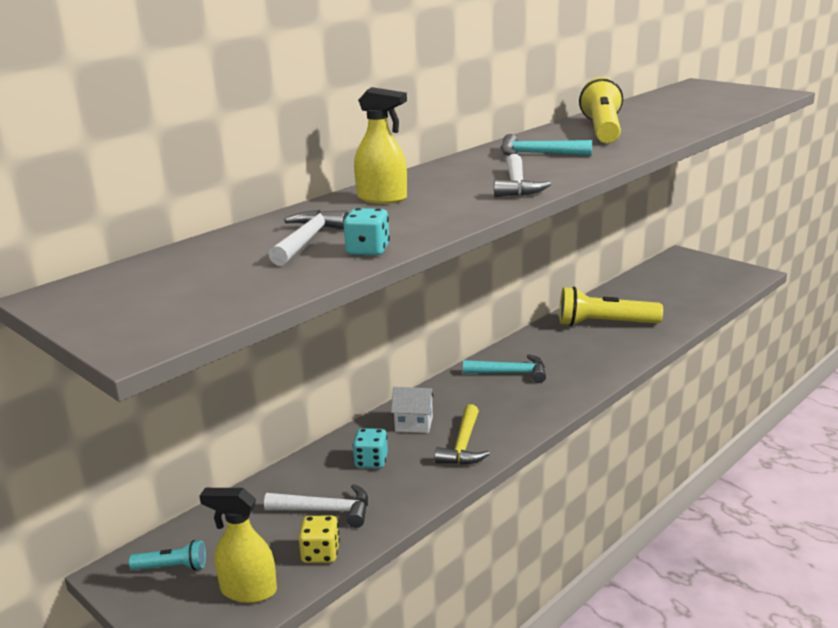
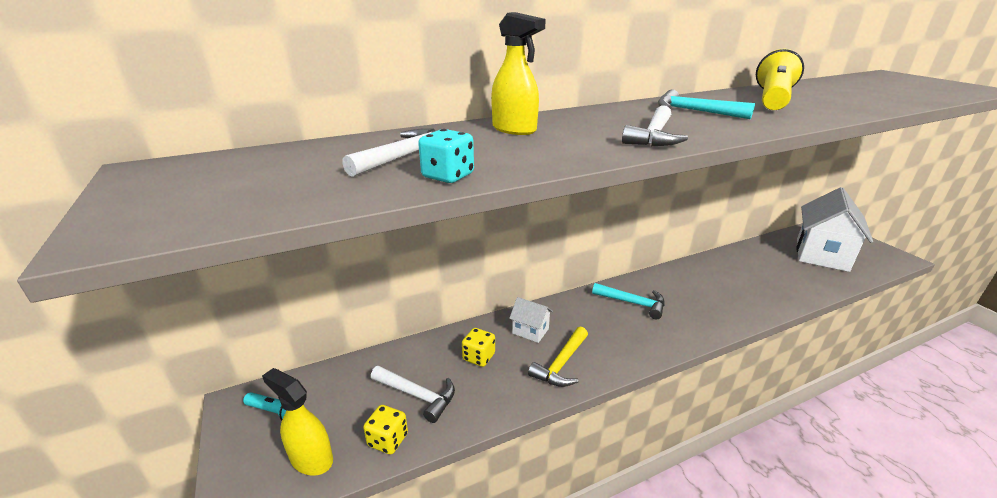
camera: 20 degrees right, 5 degrees up
turquoise dice [353,428,388,468] -> yellow dice [462,328,495,367]
yellow flashlight [559,287,663,326] -> none
none -> white house [796,187,873,272]

